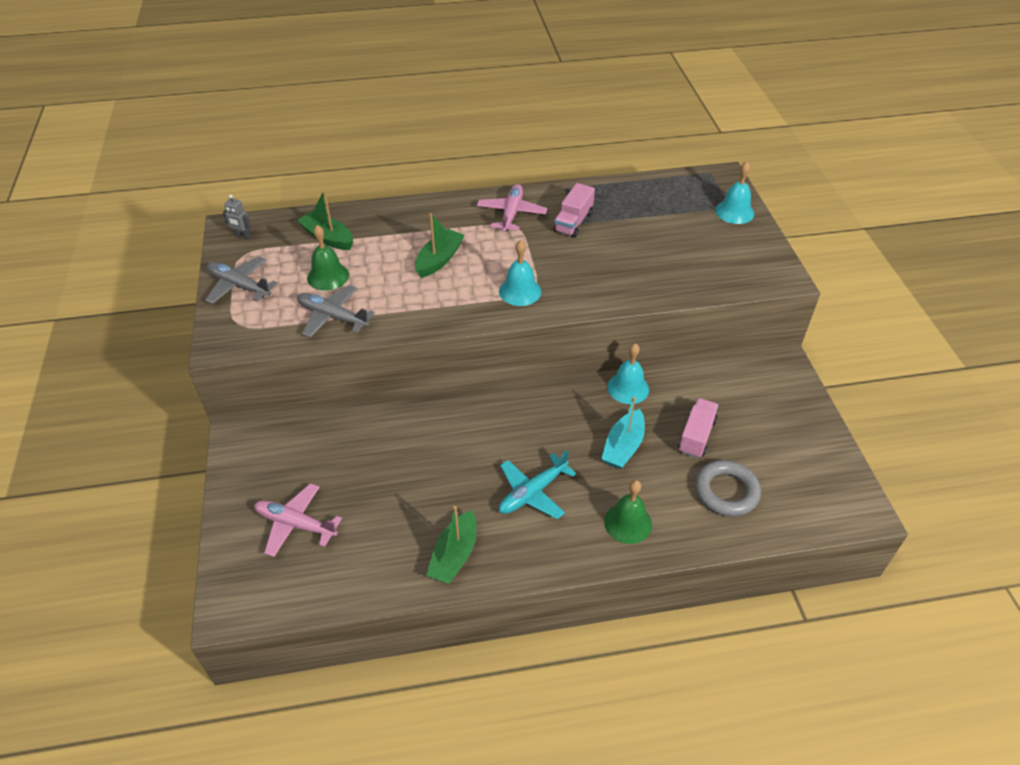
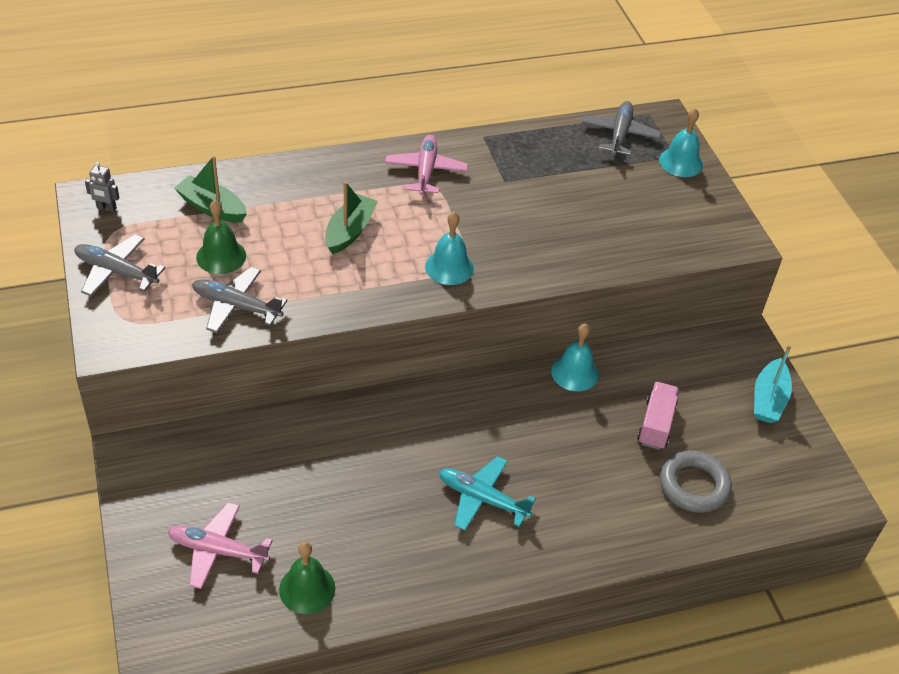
camera: 10 degrees left, 0 degrees up
green boat [426,506,477,584] -> none
turquoise plane [499,450,576,519] -> turquoise plane turned 75 degrees clockwise [439,456,536,531]
pink truck [554,183,595,238] -> none
turquoise boat [601,397,645,469] -> turquoise boat moved to [754,345,792,423]
green bell [604,480,652,544] -> green bell moved to [279,542,335,614]
none -> grey plane [582,101,661,156]

